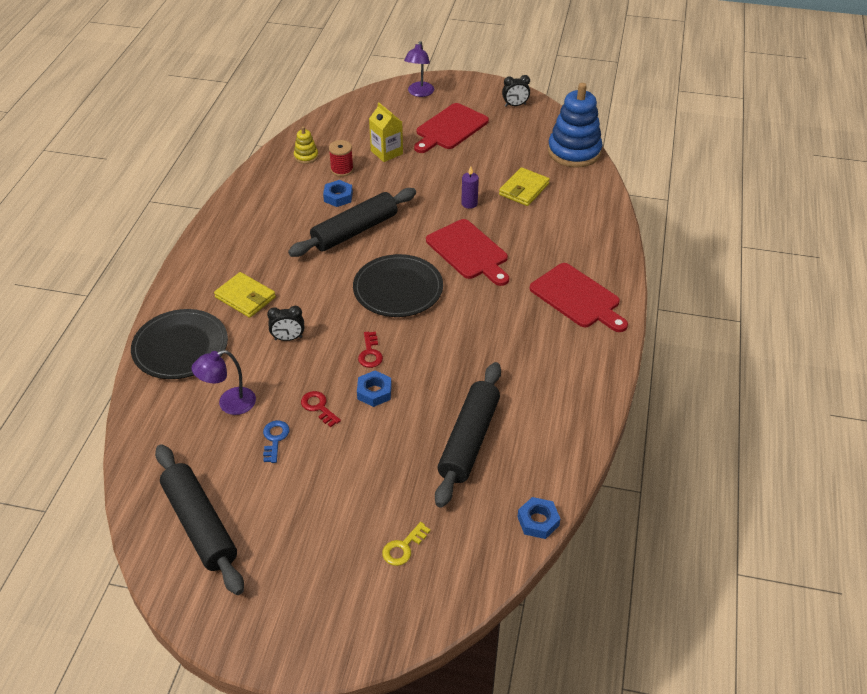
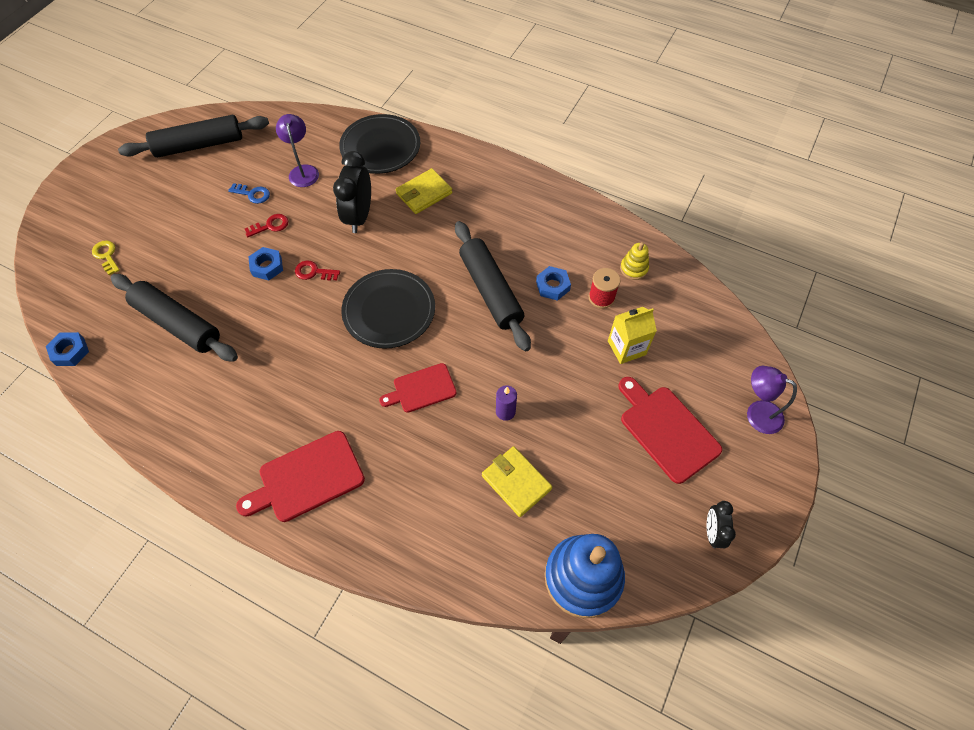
camera: 105 degrees right, 15 degrees up
black clock [267,306,304,341] -> black clock [333,151,371,233], size x1.78
red cutting board [426,219,509,286] -> red cutting board [379,363,457,413], size x0.65

